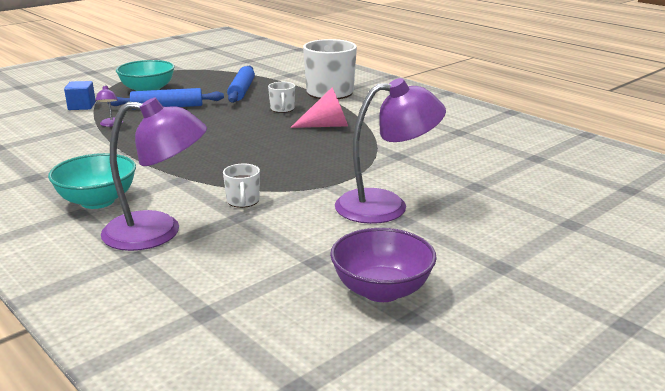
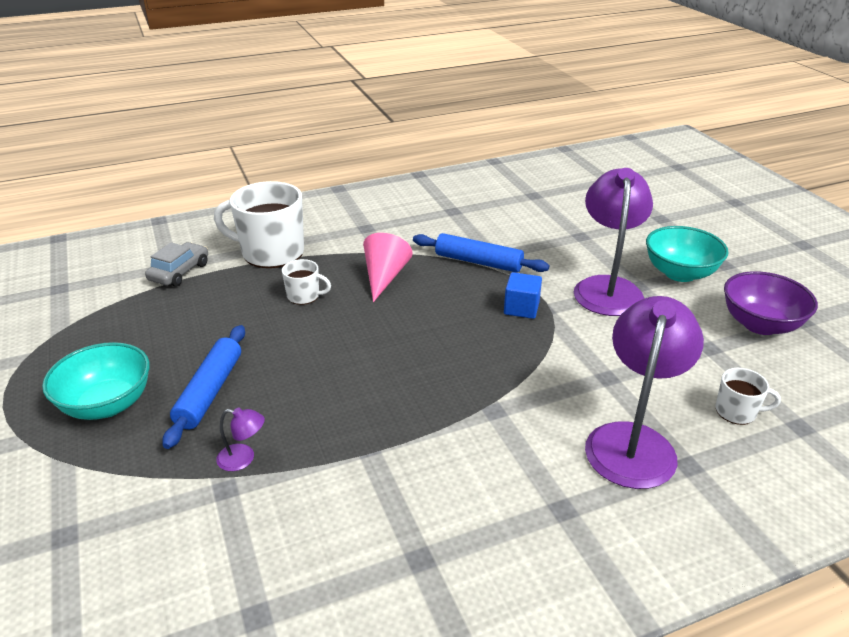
camera: 70 degrees left, 10 degrees up
turquoise bowl [48,153,136,209] -> turquoise bowl moved to [646,226,729,282]
blue cube [64,81,96,110] -> blue cube moved to [504,272,542,319]
white mug [223,164,260,208] -> white mug moved to [716,368,781,425]
blue rolling pin [227,66,255,103] -> blue rolling pin moved to [413,233,549,273]
none -> grey car [145,242,208,287]

